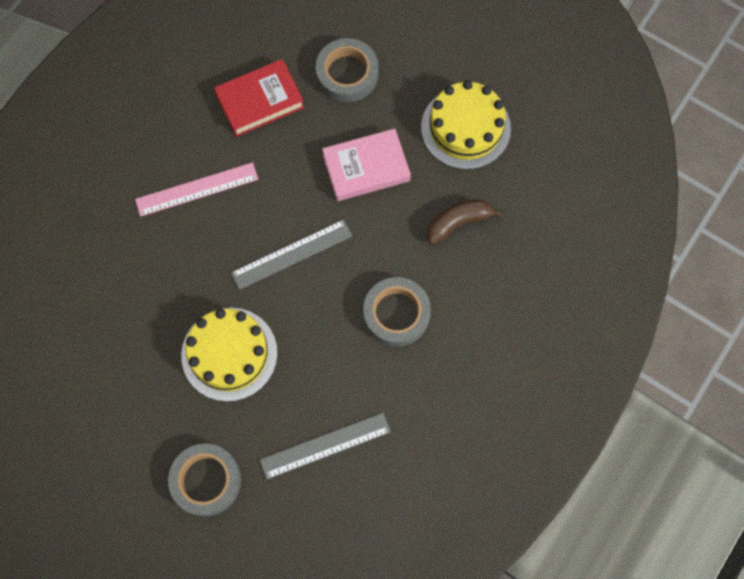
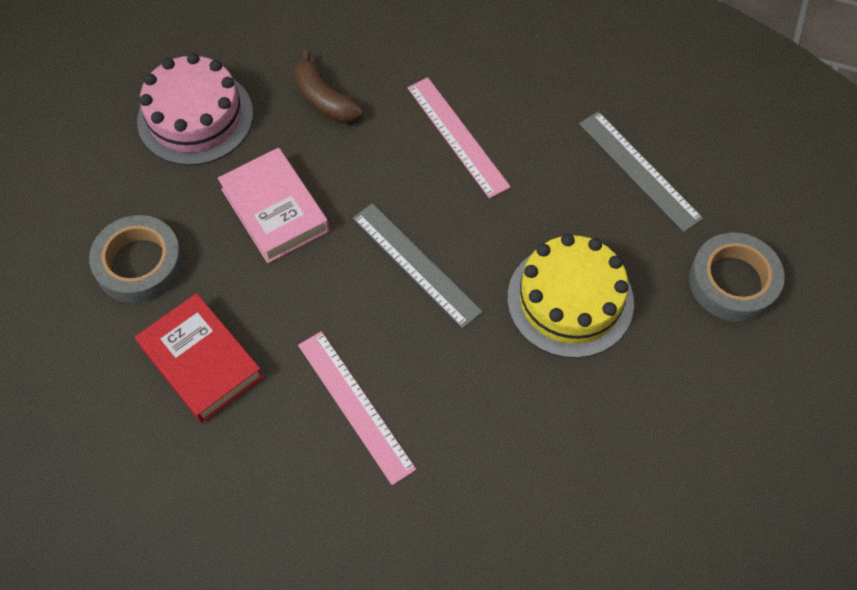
camera: 105 degrees left, 10 degrees down
grey tape [363,277,431,347] -> pink ruler [407,77,511,199]
yellow cake [421,80,511,170] -> pink cake [137,53,253,166]

